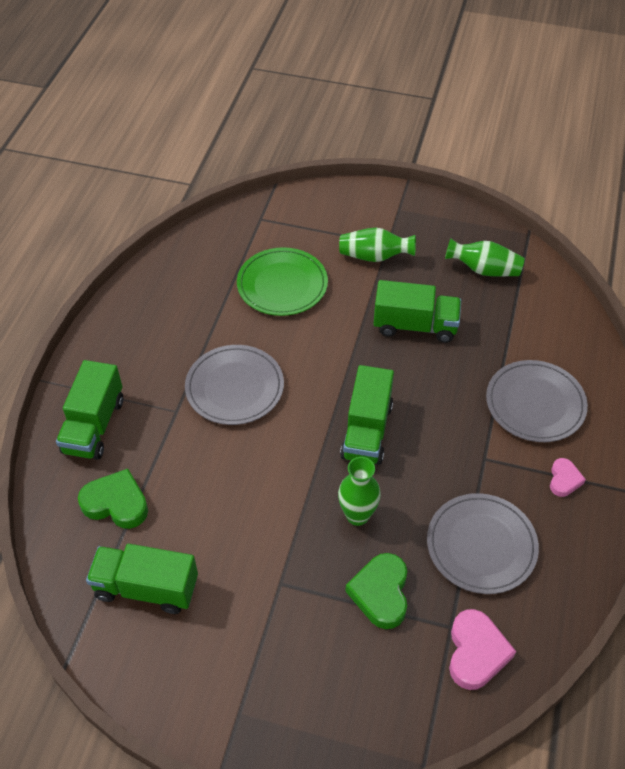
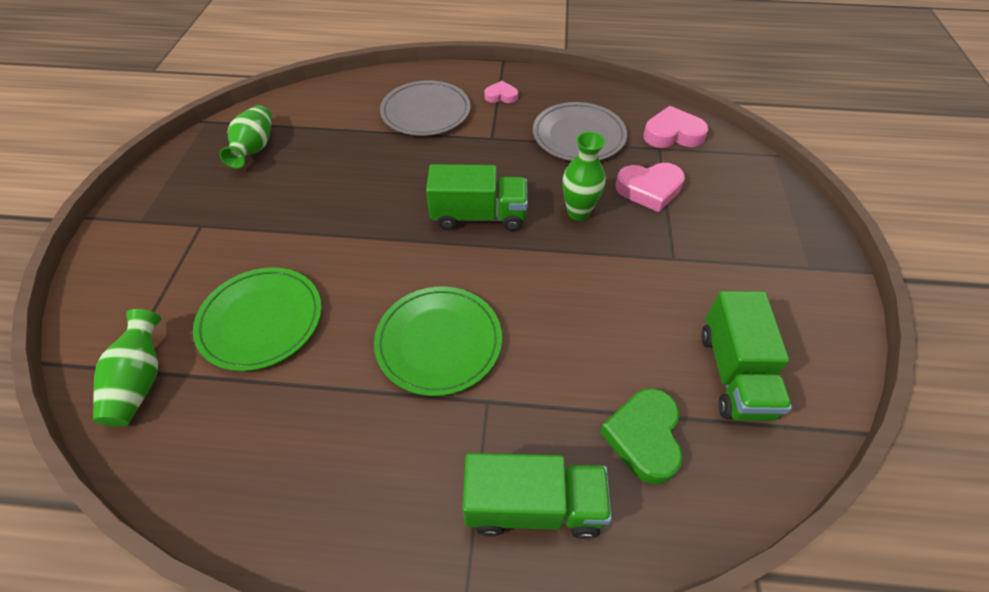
camera: 100 degrees left, 0 degrees up
grey plate [185,345,284,425] -> green plate [374,287,502,396]
green vase [339,228,416,262] -> green vase moved to [93,309,161,427]
green heart [345,553,407,629] -> pink heart [616,163,685,212]
green truck [374,280,461,343] -> none

